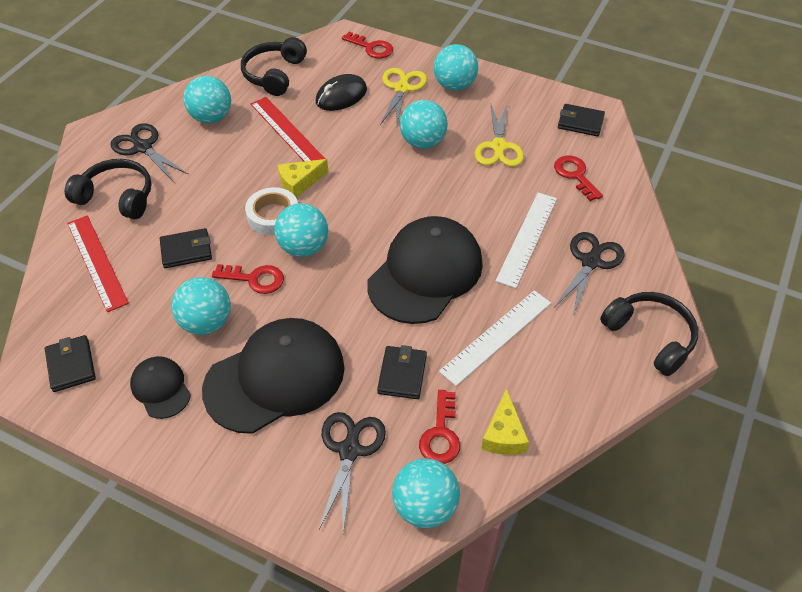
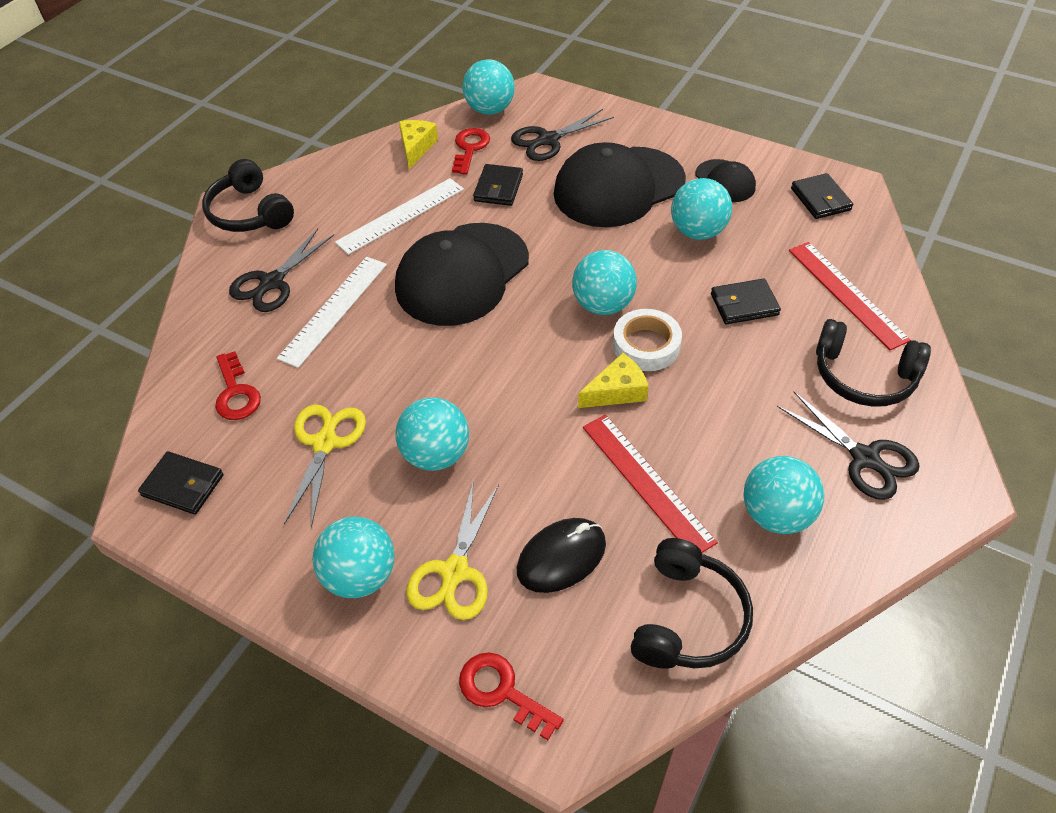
camera: 175 degrees left, 0 degrees up
red key [212,264,284,294] -> none
black scissors [319,412,386,533] -> black scissors turned 45 degrees clockwise [511,109,614,161]

